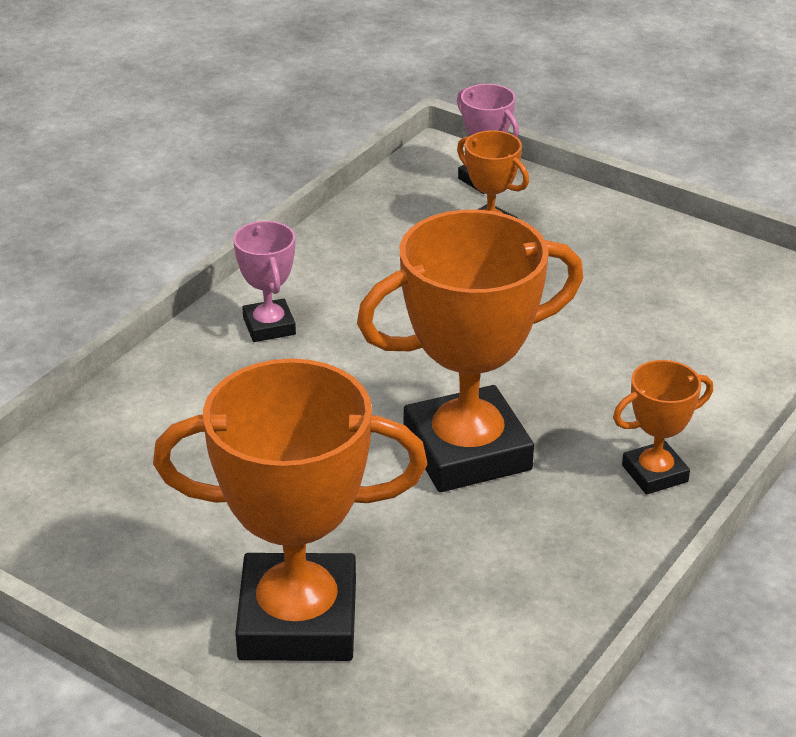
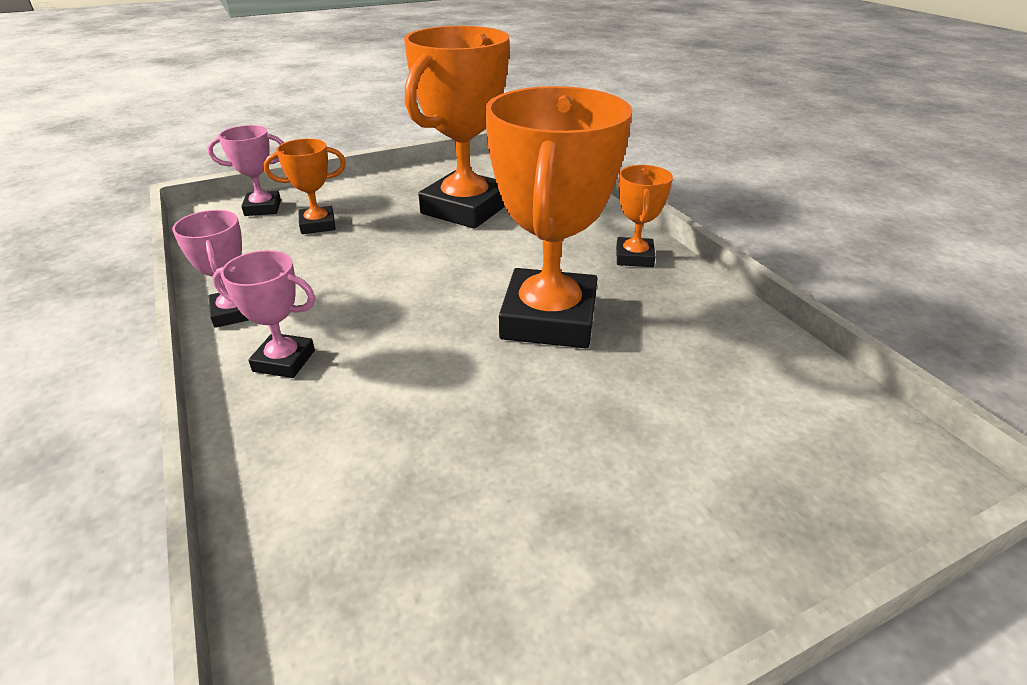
camera: 60 degrees left, 0 degrees up
orange trophy [153,358,427,661] -> orange trophy moved to [404,26,509,229]
none -> pink trophy [172,210,248,328]

